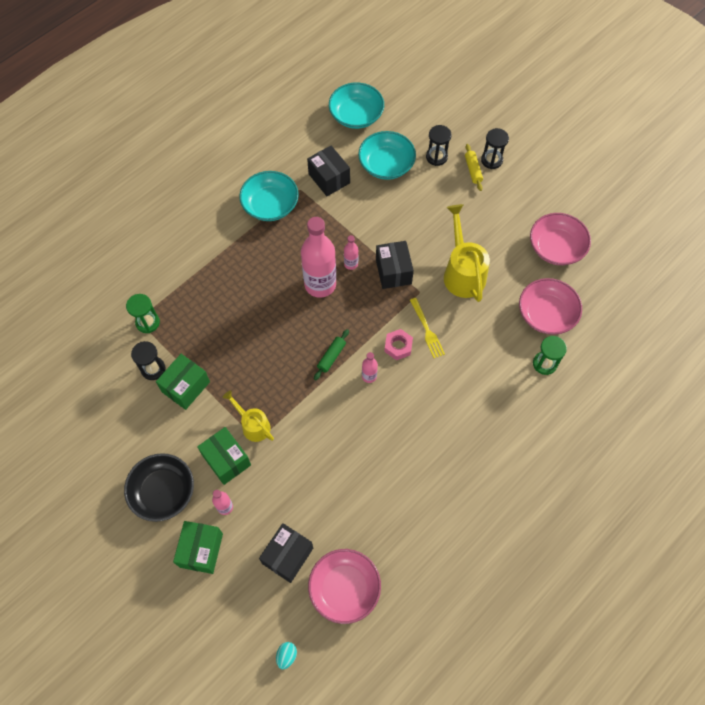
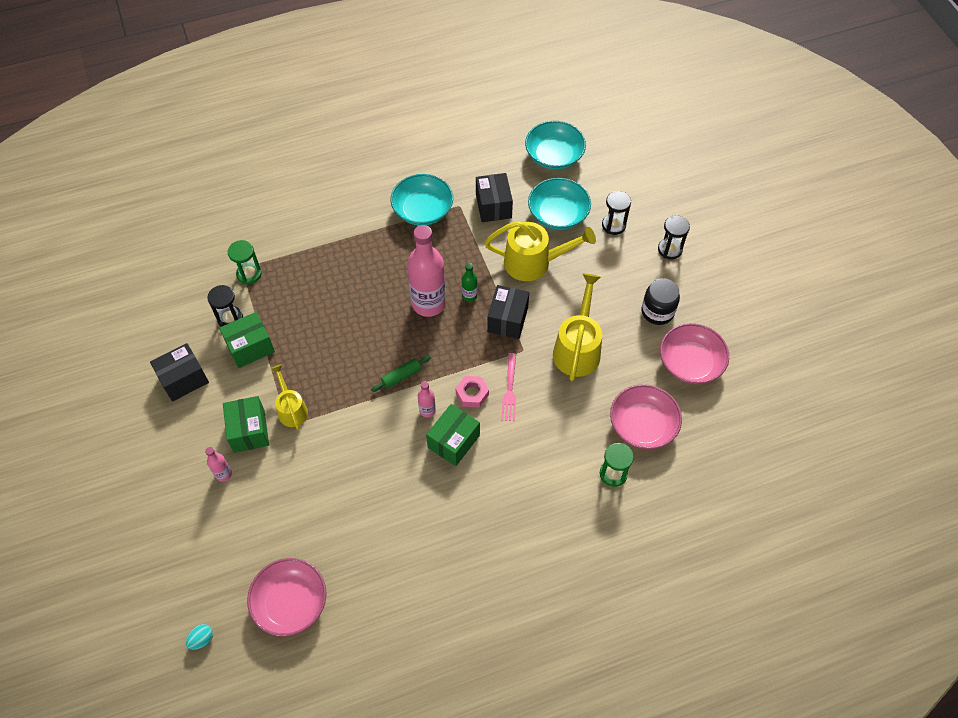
camera: 25 degrees right, 5 degrees down
black bowl [124,453,194,522] -> none
green box [173,521,223,574] -> green box moved to [426,404,480,466]
black box [259,523,313,583] -> black box moved to [150,343,209,402]
pink bottle [344,235,358,270] -> green bottle [462,263,477,302]
yellow fork [410,298,445,358] -> pink fork [501,353,516,421]
yellow rolling pin [465,144,483,191] -> none
none -> yellow watering can [484,221,596,281]
none -> black jar [642,278,680,325]

